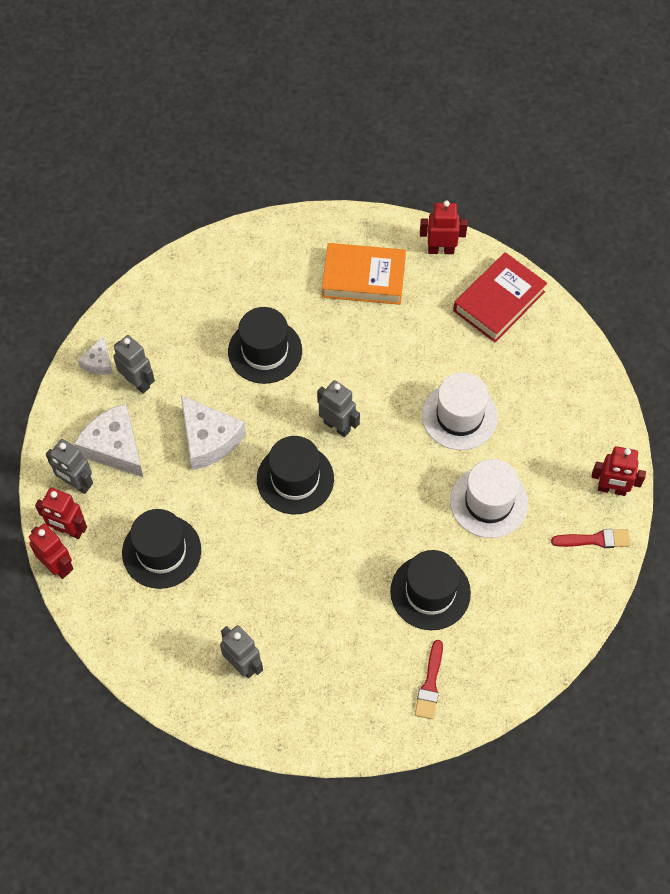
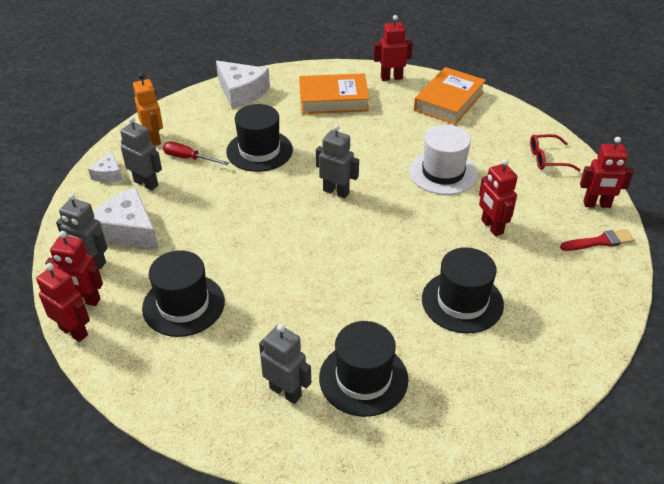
camera: 10 degrees left, 20 degrees down
white cheese [181,395,246,470] -> white cheese moved to [216,61,270,109]
black hat [257,436,334,514] -> black hat moved to [319,321,408,417]
red brush [415,640,443,719] -> none
white hat [450,459,528,538] -> red robot [479,159,518,236]
red book [453,252,547,342] -> orange book [414,67,486,125]
none -> orange robot [133,73,163,146]
none -> red screwdriver [163,142,229,165]
none -> red glasses [530,134,580,171]

